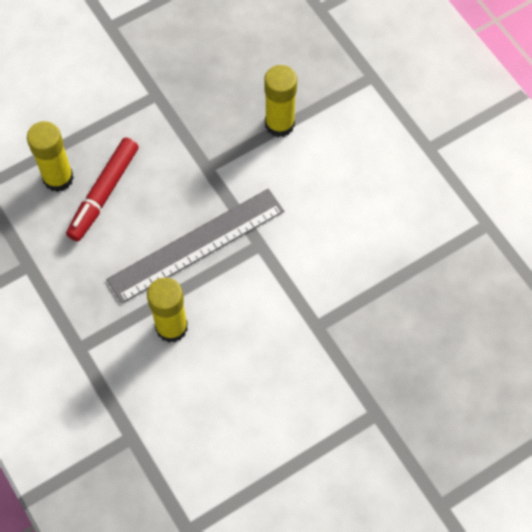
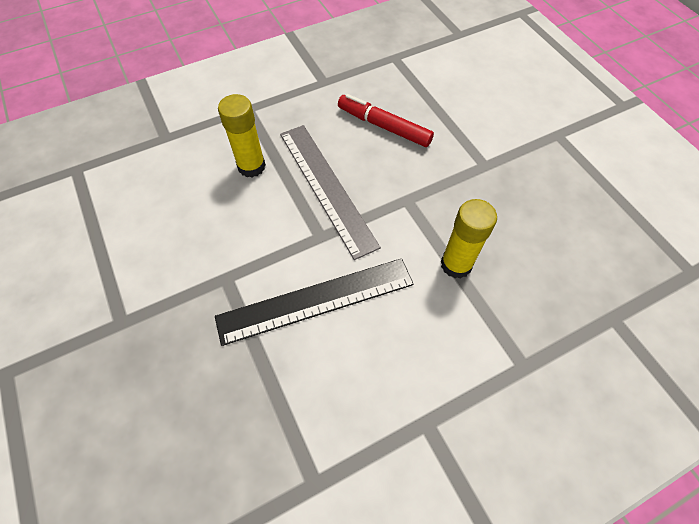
camera: 95 degrees right, 5 degrees down
yellow glue stick [27,121,74,192] -> none
none -> black ruler [215,258,414,346]

